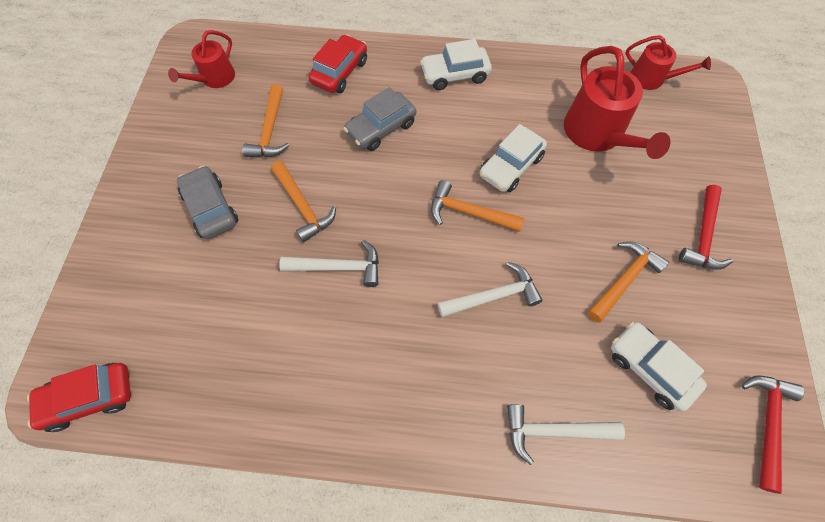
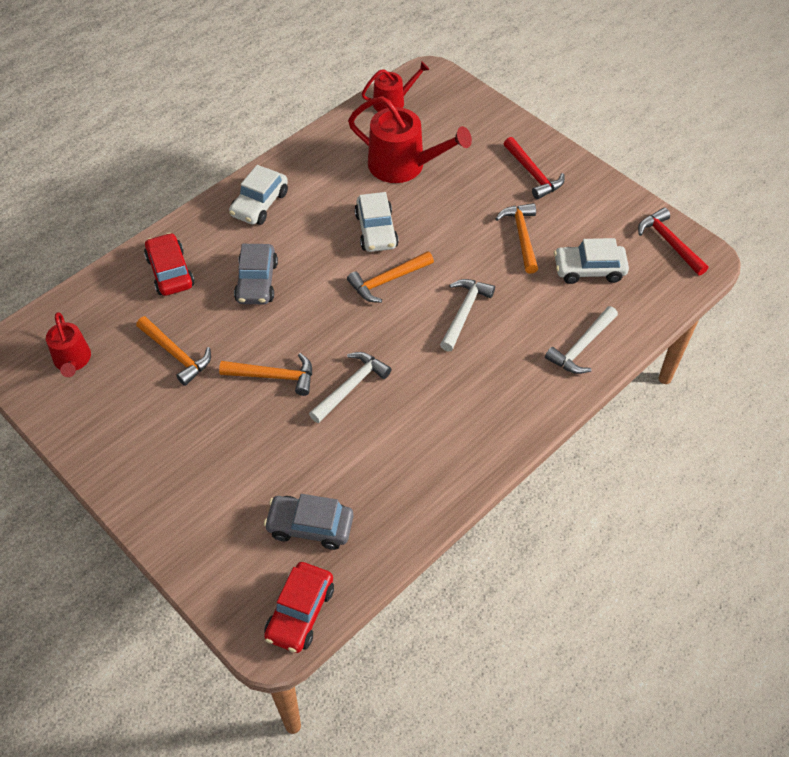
camera: 50 degrees left, 10 degrees down
grey car [177,166,238,239] -> grey car moved to [264,494,354,550]

